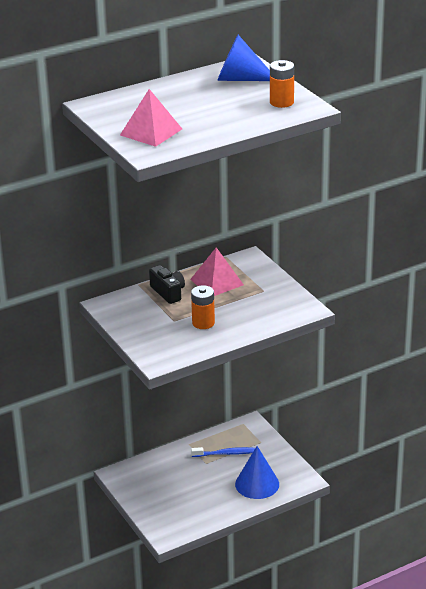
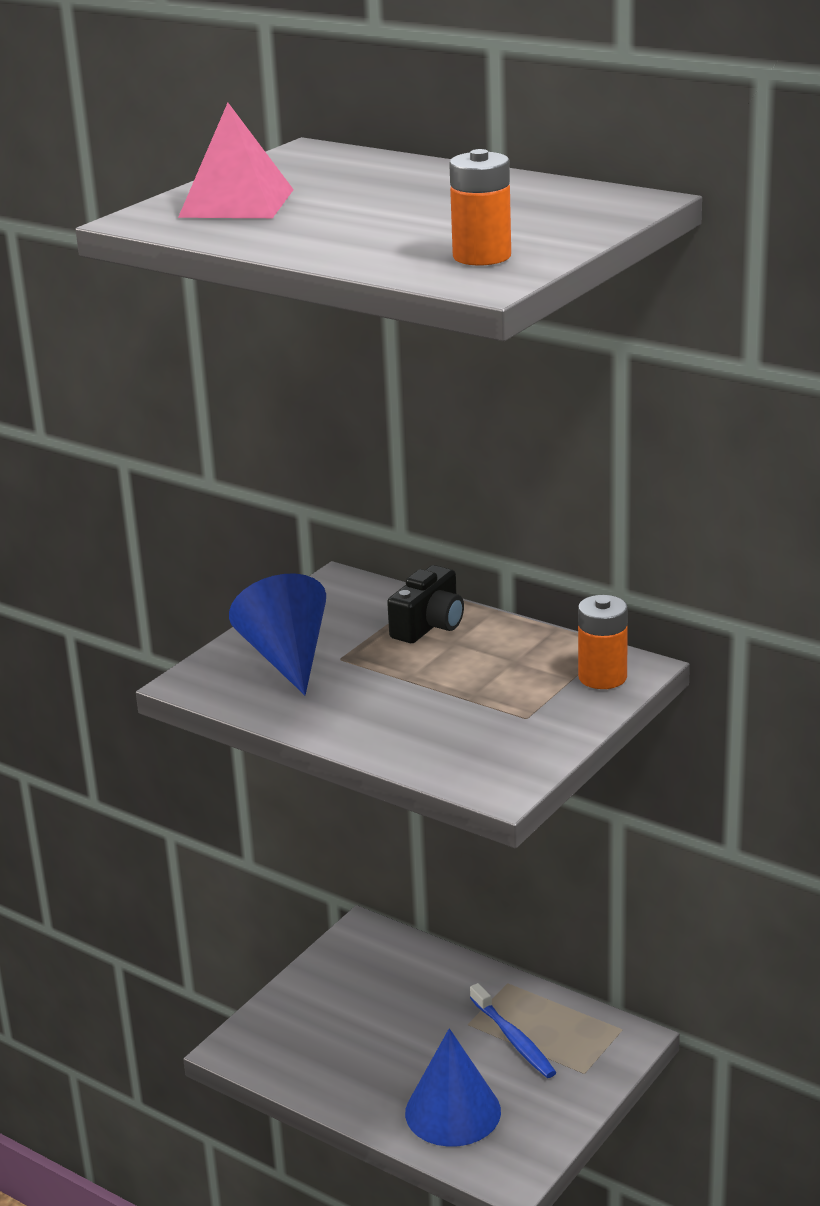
camera: 65 degrees right, 5 degrees down
pink pyramid [190,247,244,296] -> none
orange battery [191,285,215,329] -> orange battery moved to [578,595,628,689]
blue cone [217,35,270,81] -> blue cone moved to [229,574,326,695]

